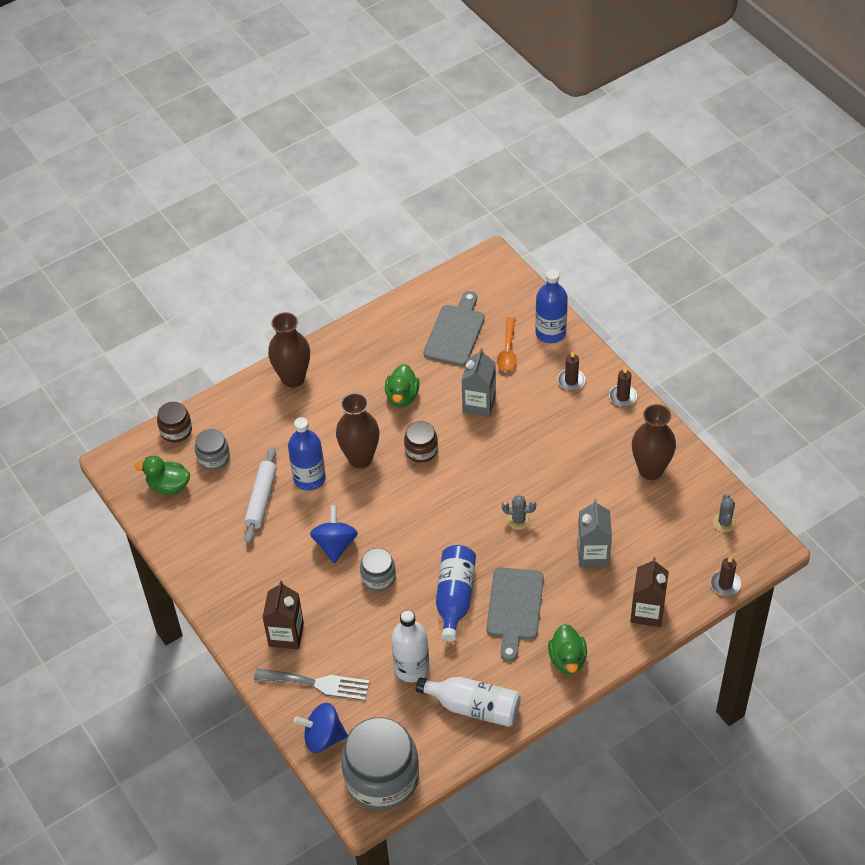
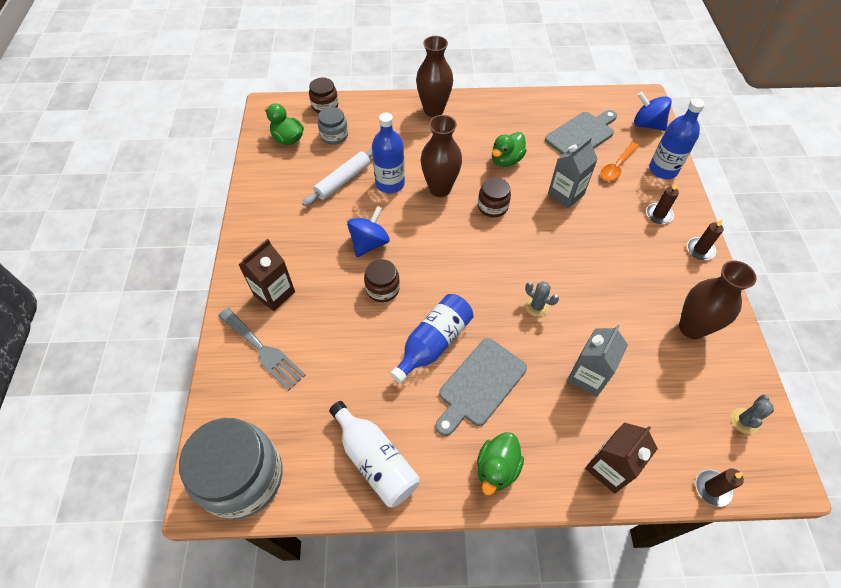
camera: 30 degrees right, 5 degrees up
blue spinning top [294,703,348,753] -> blue spinning top moved to [634,92,672,131]
grey jar [360,548,396,591] -> brown jar [364,259,400,302]
white bottle [391,610,429,682] -> none

